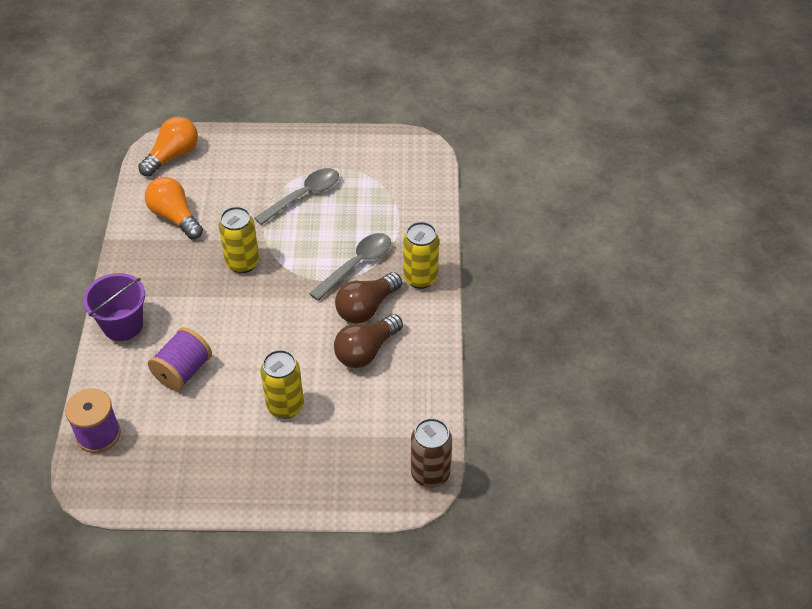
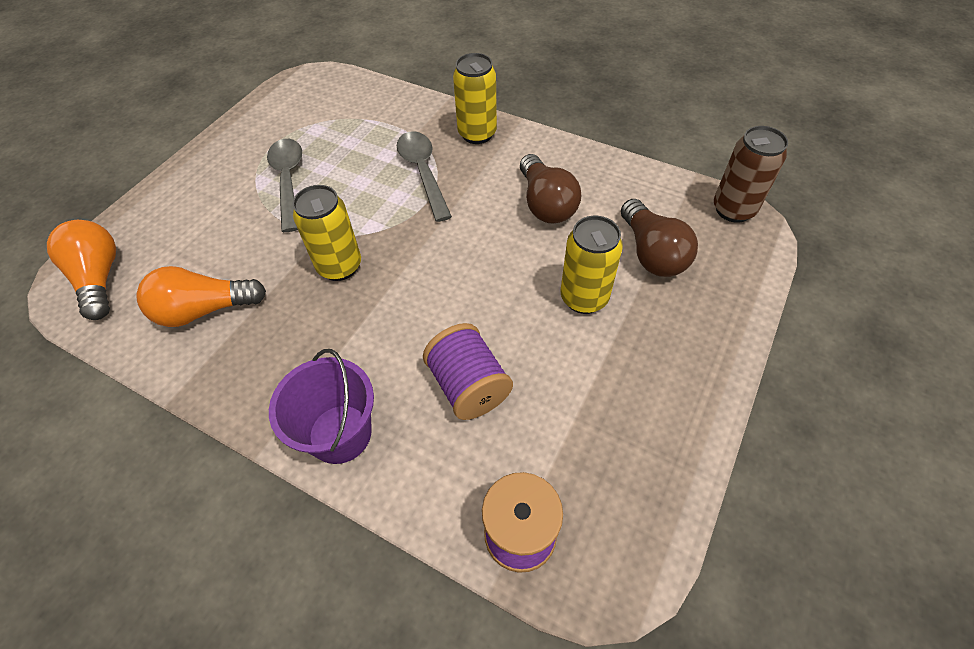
camera: 60 degrees left, 5 degrees up
brown light bulb [335,272,402,324] -> brown light bulb moved to [621,199,698,277]

